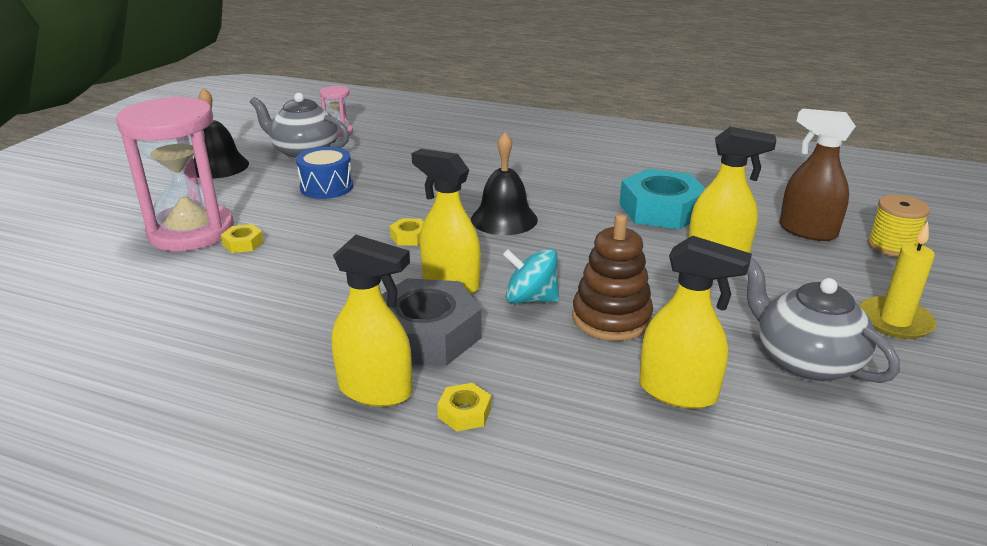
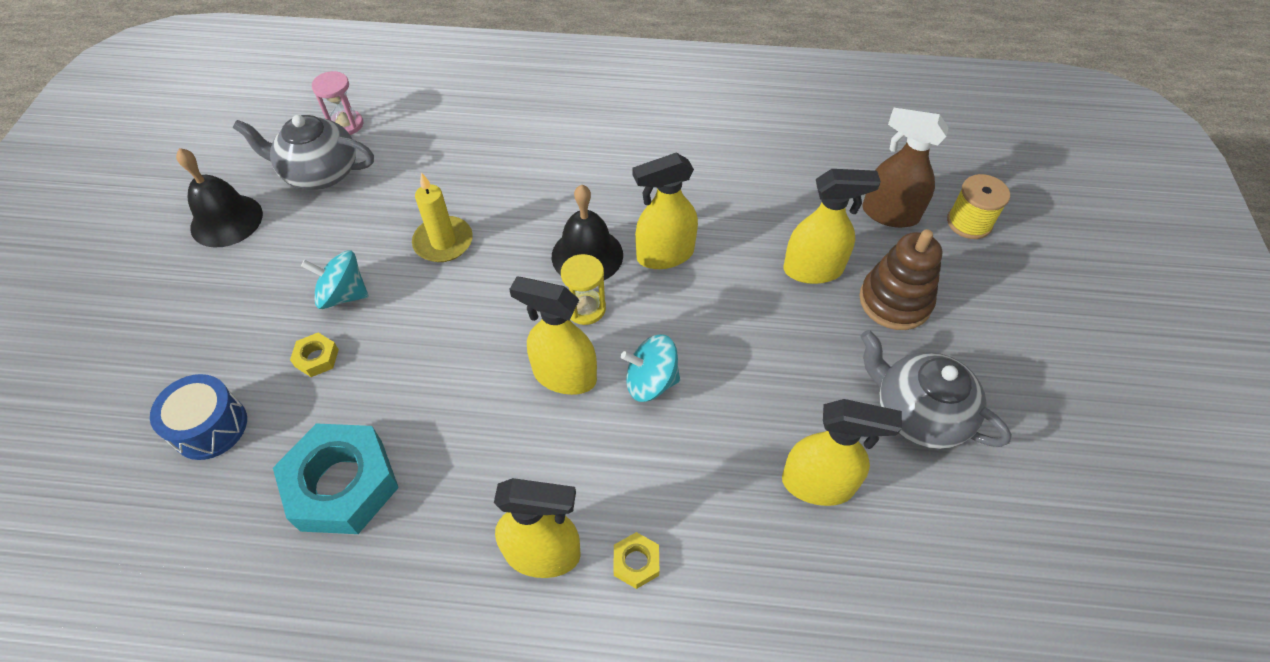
camera: 15 degrees left, 25 degrees up
pink hourglass [116,96,234,251] -> none
blue drum [296,147,353,199] -> blue drum moved to [150,374,247,460]
grey nut [382,278,482,366] -> none
yellow nut [390,218,423,246] -> none
brown stacking toy [572,214,653,341] -> brown stacking toy moved to [859,229,943,330]
turquoise nut [619,169,705,230] -> turquoise nut moved to [273,423,399,534]
yellow candle [859,222,936,339] -> yellow candle moved to [412,172,473,262]
none -> turquoise spinning top [301,250,368,309]
none -> yellow hourglass [561,254,606,325]
none -> yellow spray bottle [633,153,698,269]

